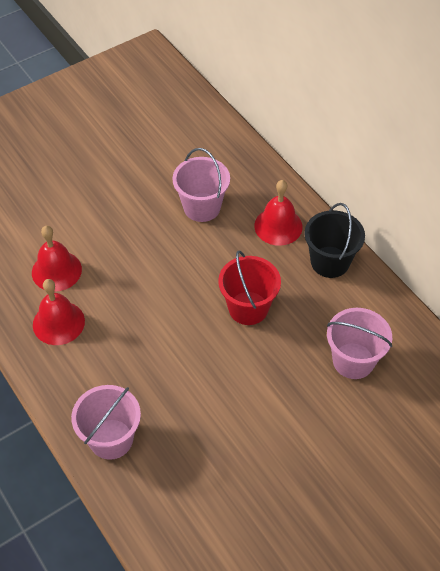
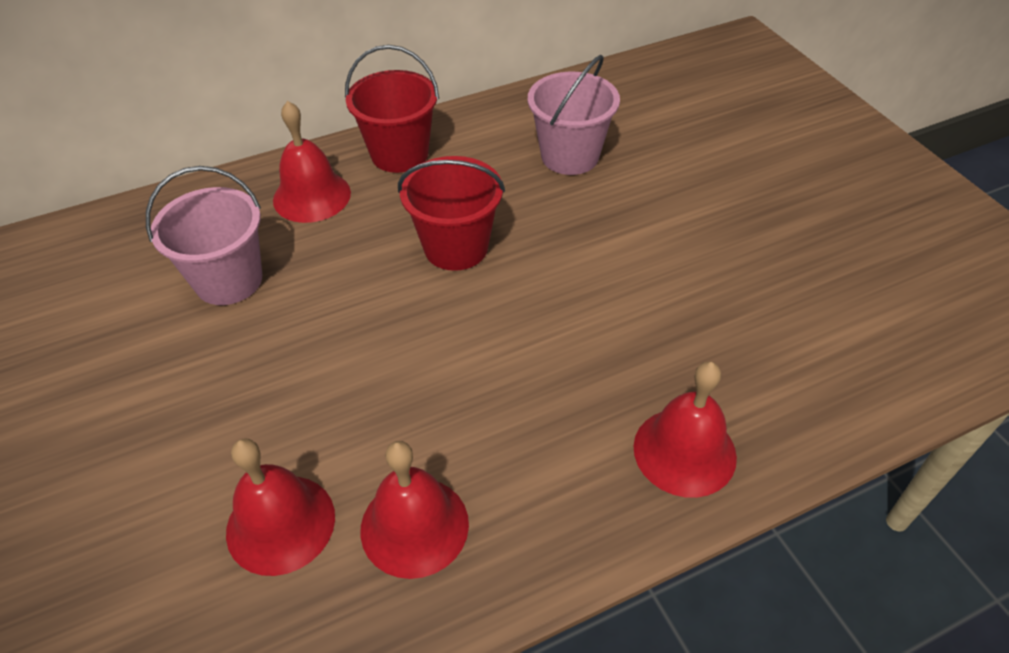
camera: 80 degrees left, 5 degrees down
pink bucket [71,385,141,460] -> red bell [634,361,737,498]
black bucket [304,203,365,278] -> red bucket [345,45,439,173]

